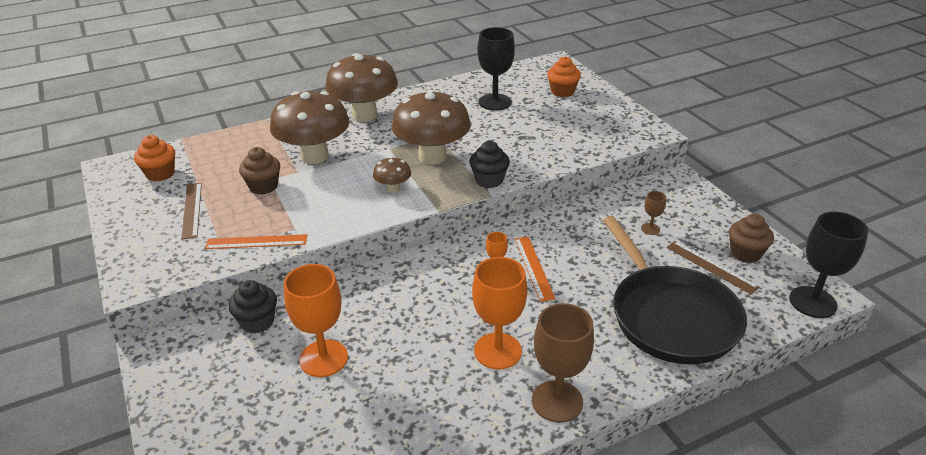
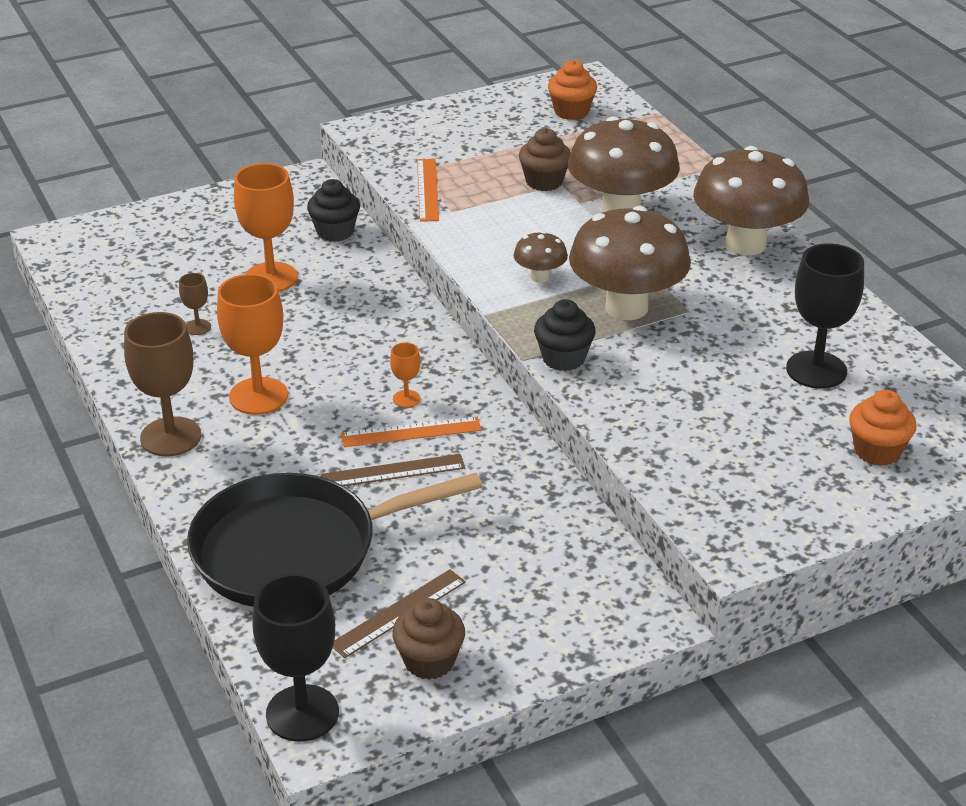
camera: 90 degrees right, 0 degrees up
brown ruler [181,183,202,240] -> brown ruler moved to [320,454,465,486]
brown goblet [641,191,666,235] -> brown goblet moved to [179,273,211,335]

